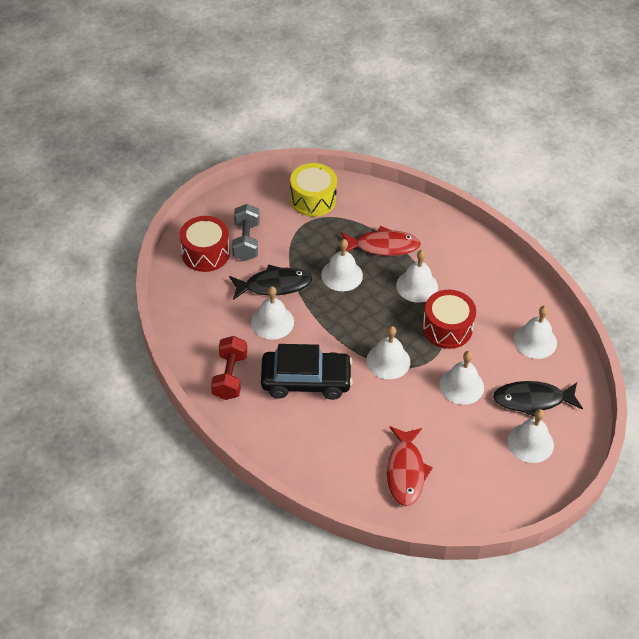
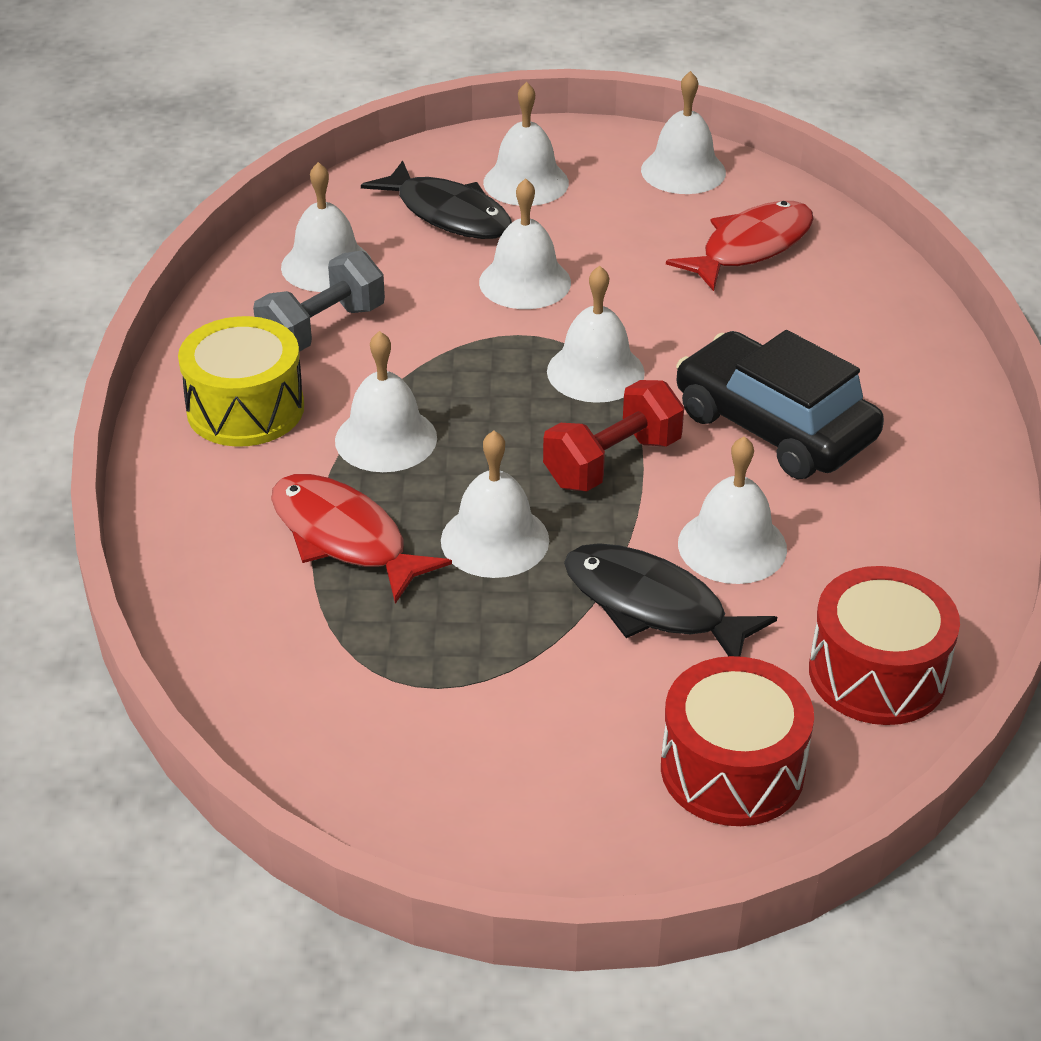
camera: 135 degrees left, 10 degrees down
red dumbbell [211,336,247,400] -> red dumbbell moved to [543,380,684,492]
grey dumbbell [232,204,260,261] -> grey dumbbell moved to [253,251,385,352]
yellow drum [290,163,337,217] -> yellow drum moved to [178,316,304,447]
red drum [422,290,476,349] -> red drum moved to [809,566,960,725]
none -> white bell [641,71,726,194]

